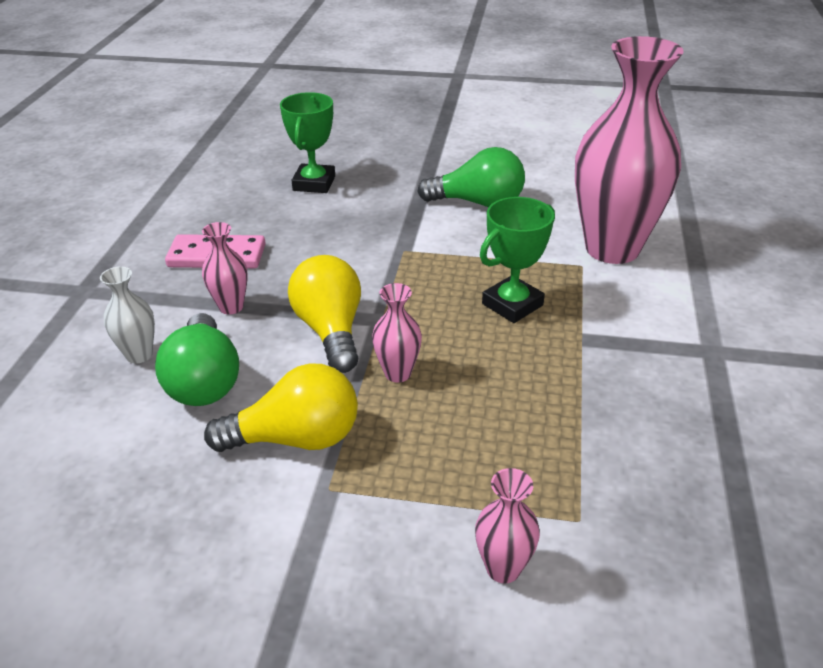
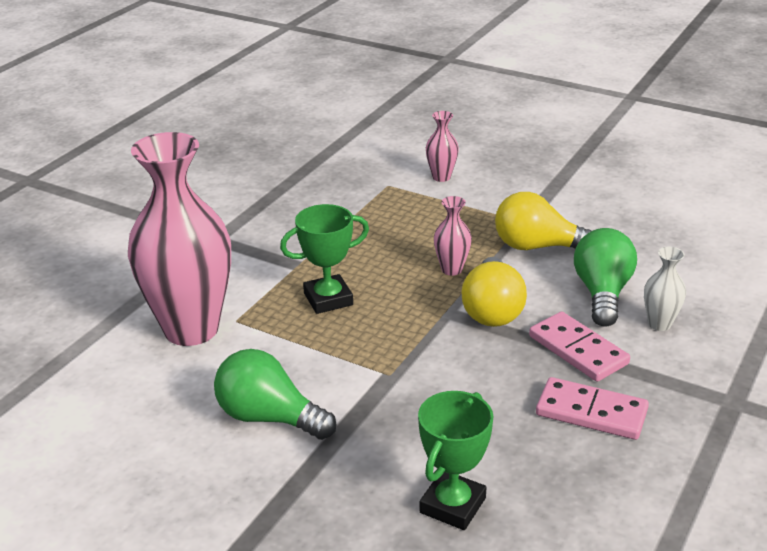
camera: 160 degrees left, 5 degrees down
pink vase [202,222,248,314] -> pink domino [529,312,630,382]

